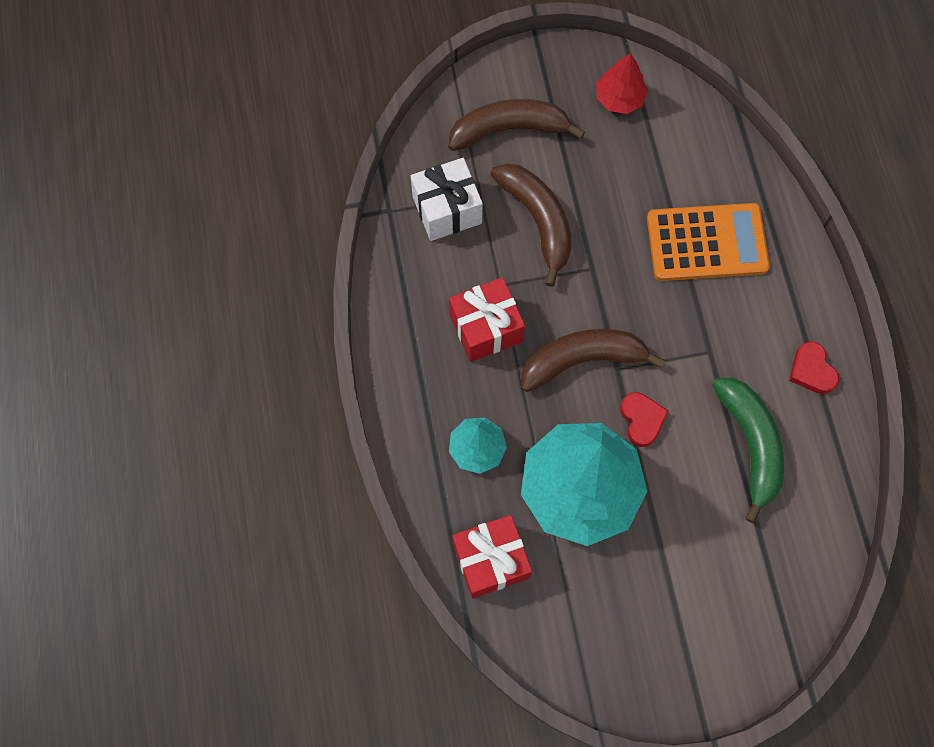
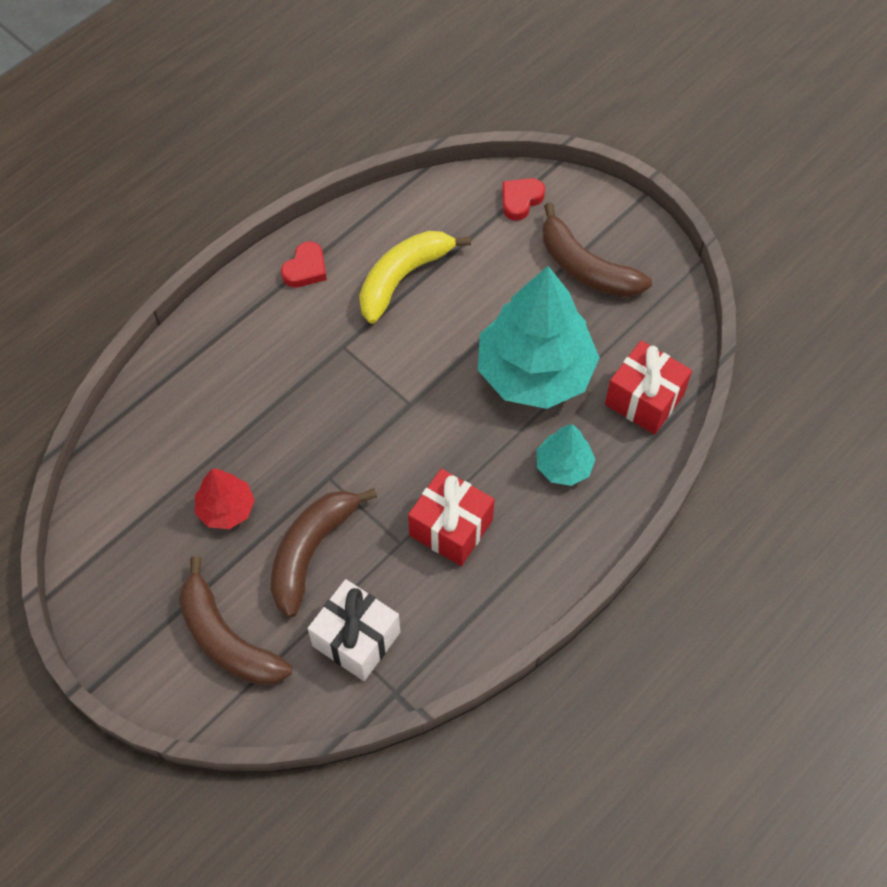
camera: 125 degrees left, 10 degrees down
brown banana [521,329,665,392] -> brown banana moved to [542,203,652,297]
red tree [596,53,648,114] -> red tree moved to [195,468,255,529]
red heart [620,392,669,447] -> red heart moved to [502,178,545,221]
orange calculator [647,203,770,281] -> none
green banana [712,378,784,523] -> yellow banana [359,231,471,324]

